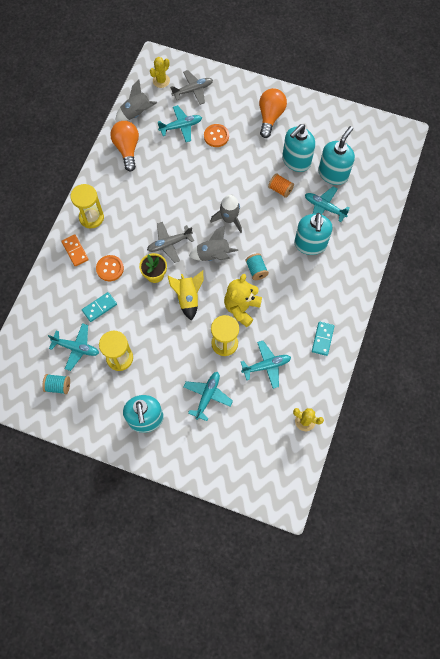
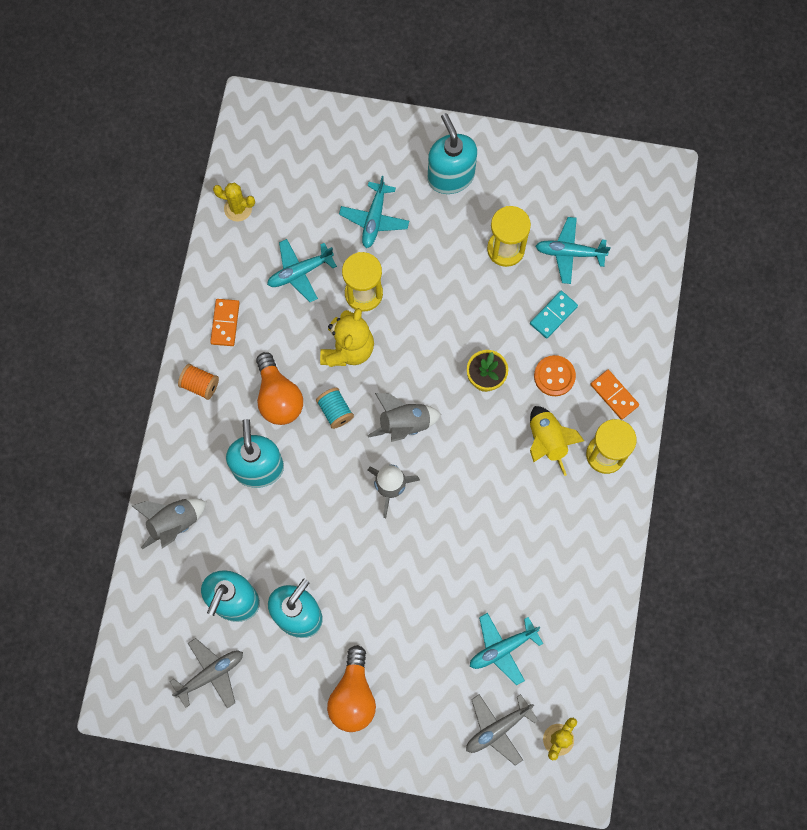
camera: 170 degrees right, 5 degrees up
turquoise spool [42,374,70,394] -> none
orange light bulb [110,121,139,172] -> orange light bulb moved to [256,352,303,425]
grey rocket [116,80,158,121] -> grey rocket moved to [132,498,206,549]
grey plane [147,222,194,263] -> grey plane moved to [170,638,243,708]
yellow rocket [168,270,204,321] -> yellow rocket moved to [530,406,584,476]
orange button [204,124,229,147] -> none
orange spool [268,173,294,198] -> orange spool moved to [178,364,219,400]
turquoise plane [305,186,350,222] -> none
turquoise domino [312,322,334,356] -> orange domino [210,299,240,346]

